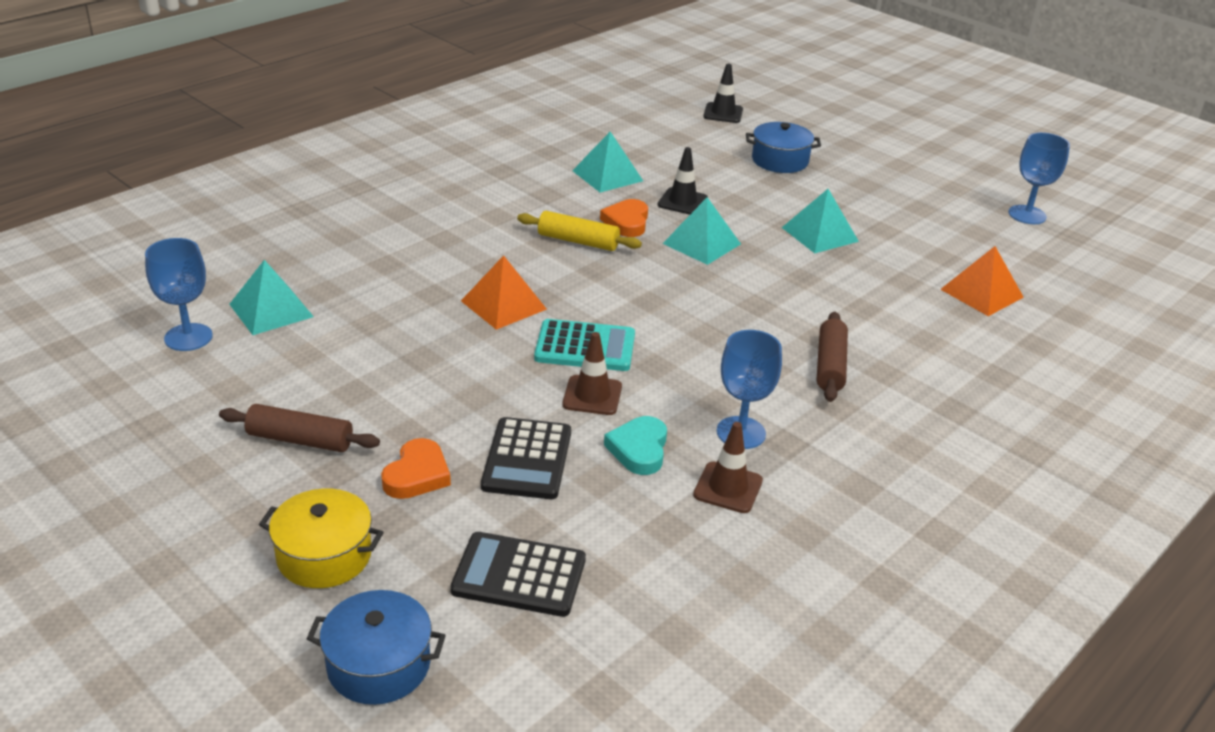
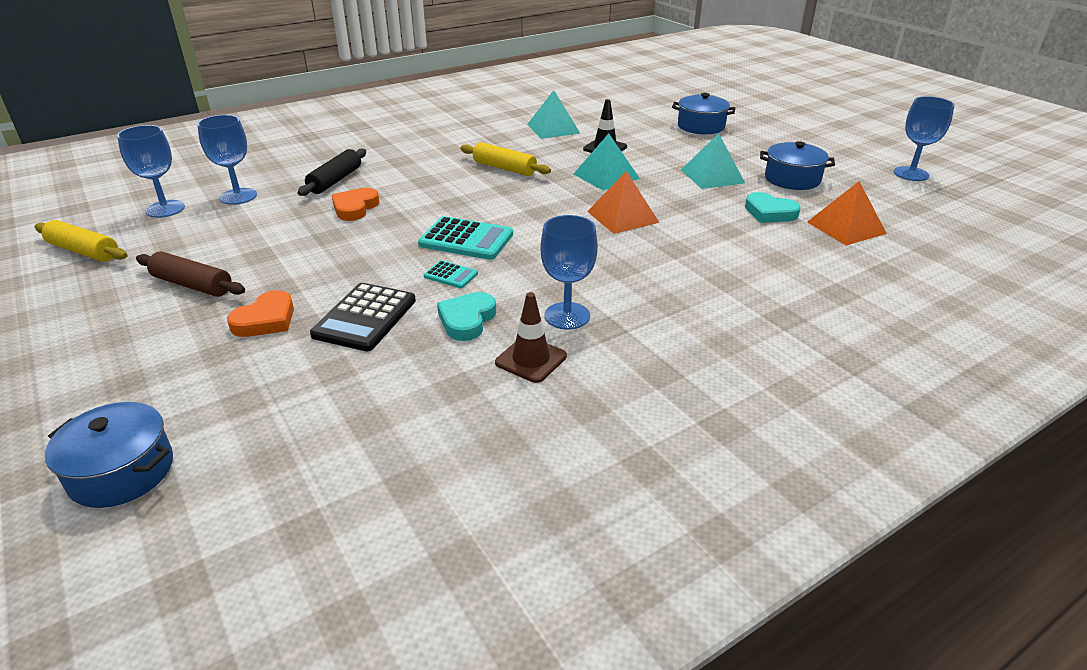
camera: 15 degrees right, 0 degrees up
turquoise pyramid [229,260,314,335] -> blue goblet [197,115,257,205]
yellow pot [259,489,384,588] -> none
black calculator [450,532,586,617] -> none
orange pyramid [461,255,547,330] -> orange pyramid moved to [587,171,660,234]
brown traffic cone [562,332,622,415] -> turquoise calculator [424,260,478,288]
orange heart [600,199,648,237] -> orange heart moved to [332,188,379,221]
black traffic cone [703,64,743,123] -> none
brown rolling pin [817,312,848,402] -> none
none -> yellow rolling pin [35,220,127,262]
none -> black rolling pin [298,149,366,196]
none -> turquoise heart [745,192,801,223]
none -> blue pot [760,141,835,190]

